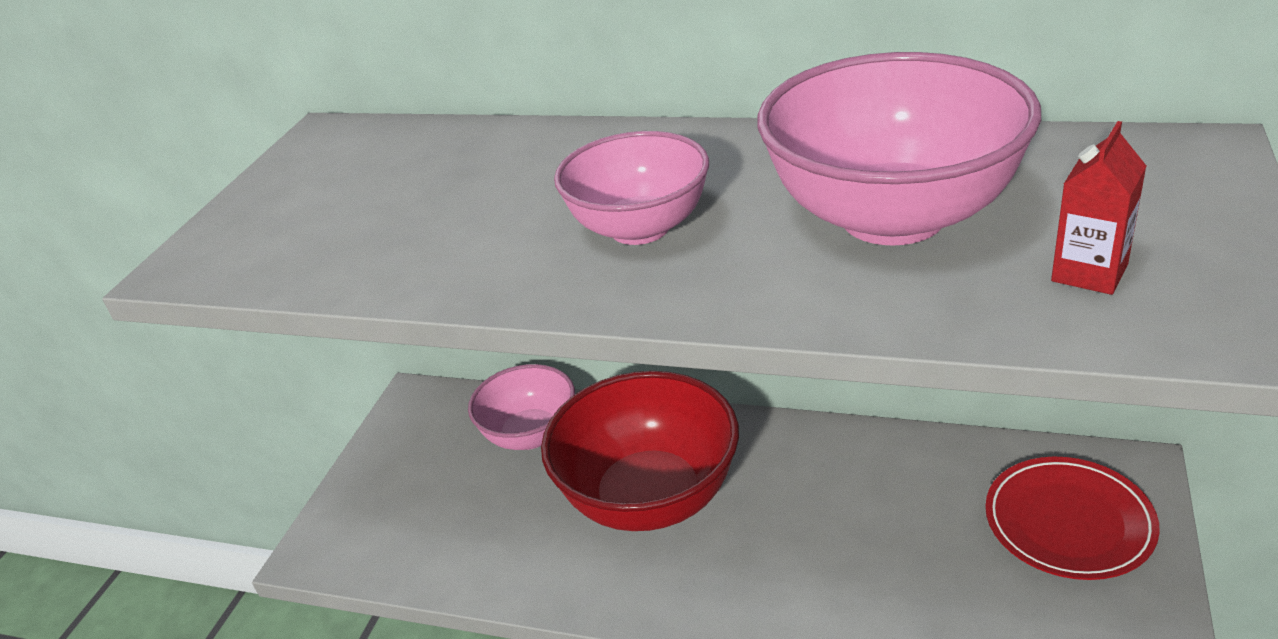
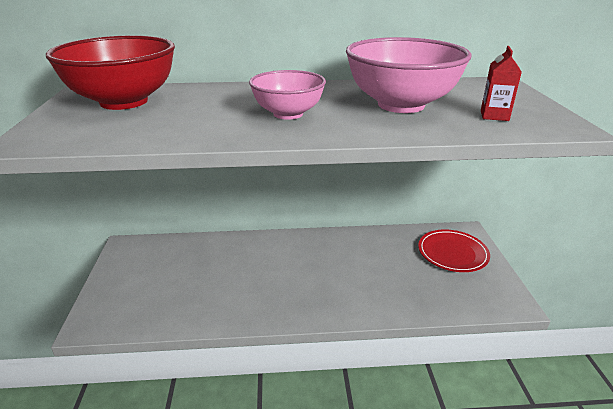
camera: 25 degrees left, 5 degrees down
pink bowl [468,364,575,450] -> none
red bowl [541,371,739,531] -> red bowl moved to [46,35,175,110]

